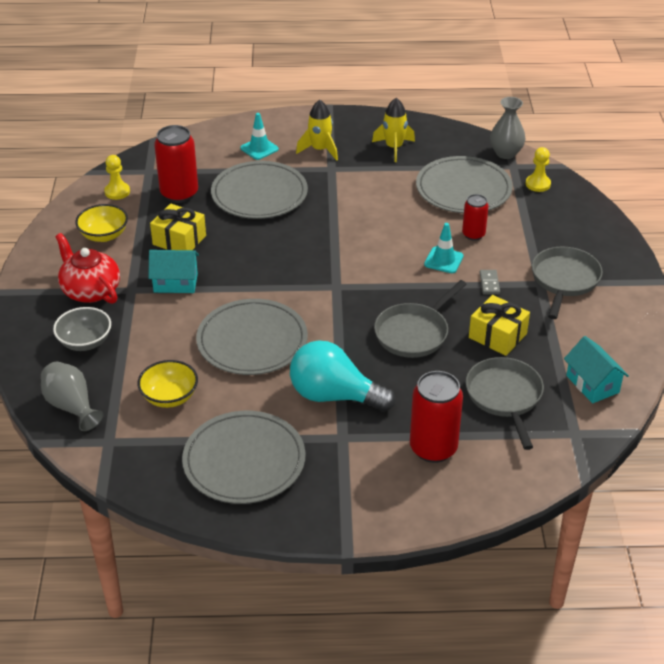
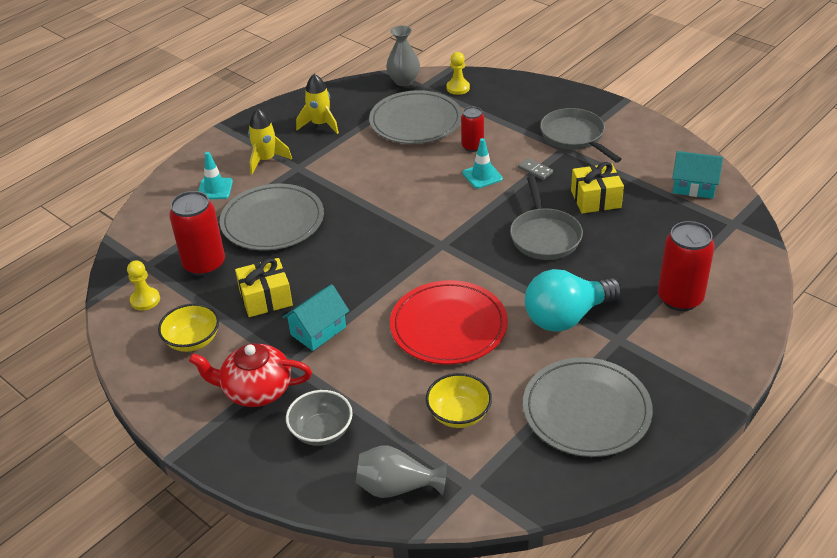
camera: 45 degrees left, 0 degrees up
grey plate [196,299,308,375] -> red plate [390,280,508,365]
grey pan [466,357,544,450] -> none

